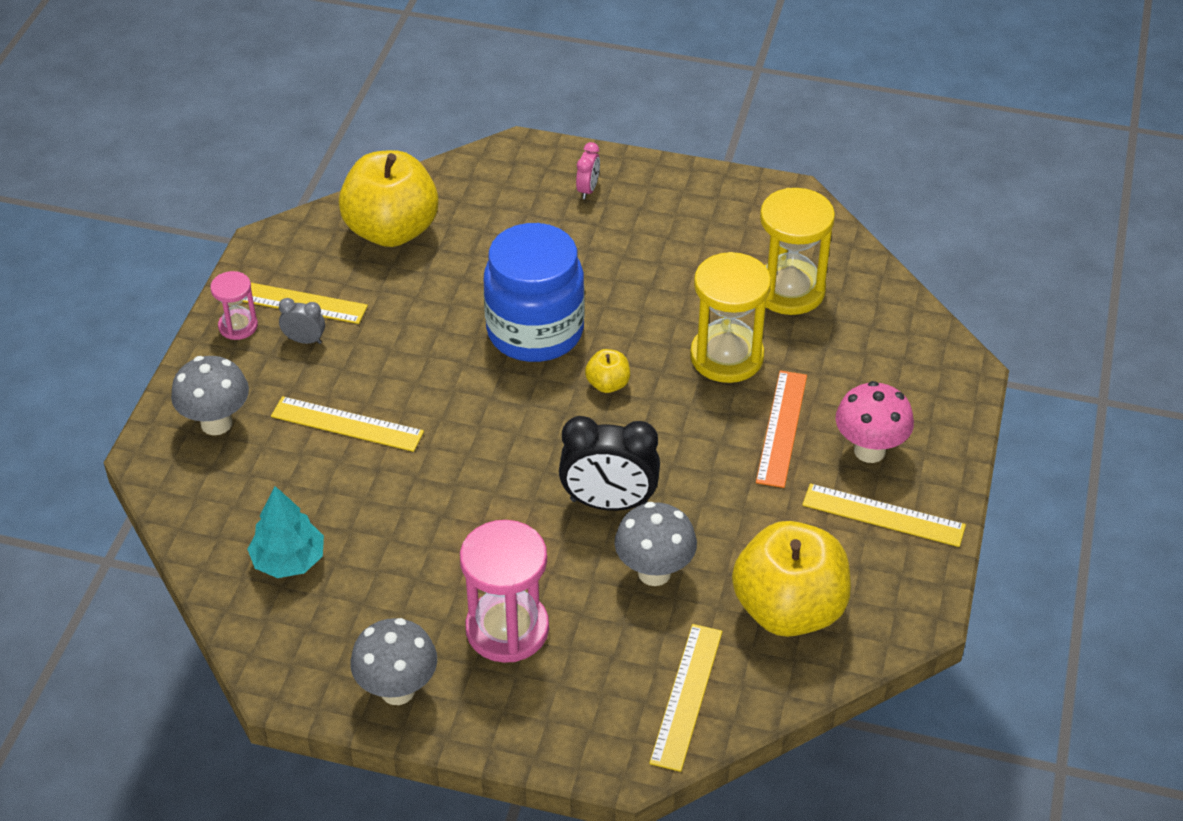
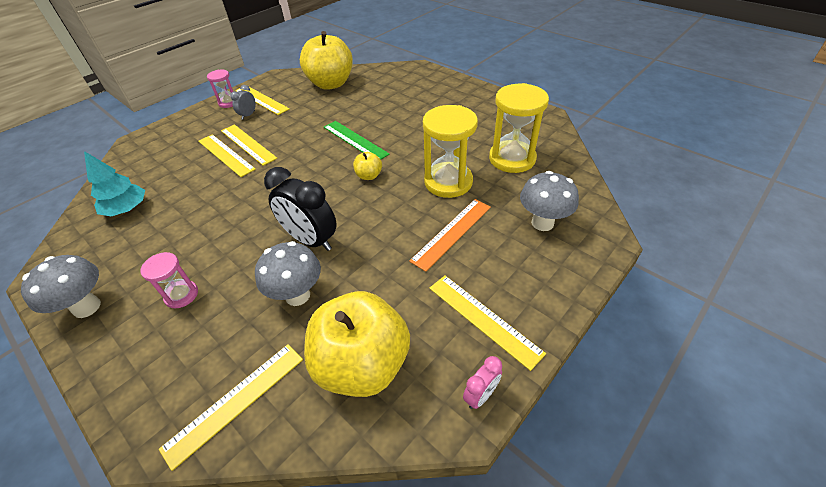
camera: 30 degrees right, 0 degrees up
grey mushroom [171,356,249,435] -> grey mushroom moved to [520,171,579,231]
grey clock [279,298,325,344] -> grey clock turned 105 degrees counterclockwise [230,85,256,120]
pink hourglass [460,520,549,663] -> pink hourglass [140,252,198,308], size x0.54
blue jar [484,223,585,362] -> green ruler [324,121,390,159]
pink clock [576,142,600,199] -> pink clock moved to [463,356,502,409]
pink mushroom [836,381,914,463] -> none
none -> yellow ruler [221,125,277,166]

